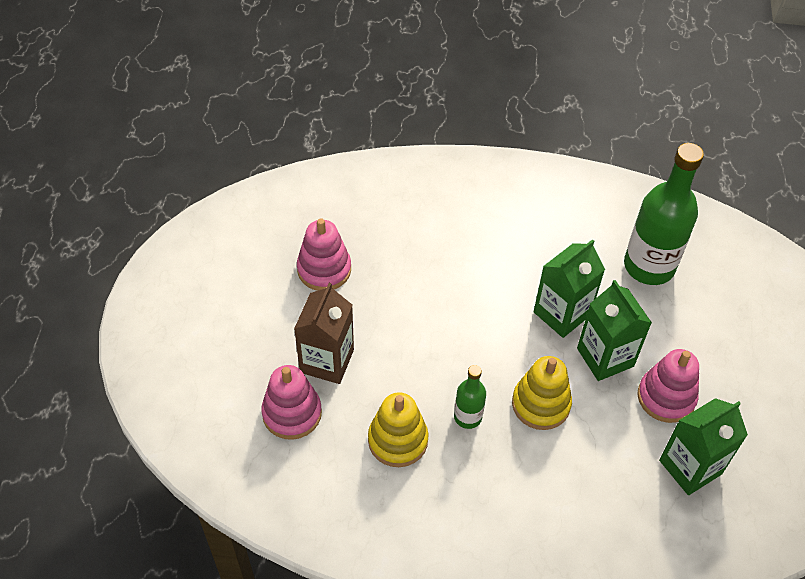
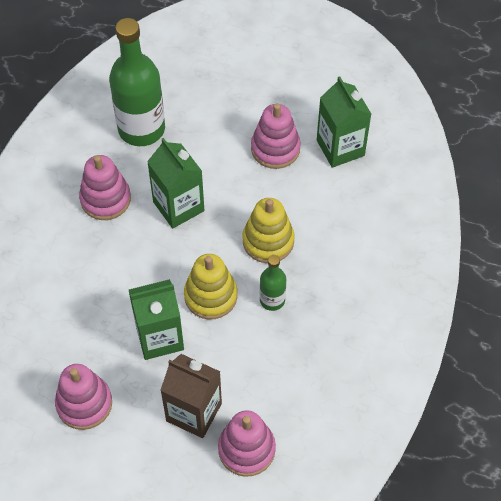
camera: 80 degrees left, 5 degrees up
yellow stacking toy [368,392,428,467] -> yellow stacking toy moved to [184,254,237,319]
green carton [577,280,652,381] -> green carton moved to [129,279,184,360]
none -> pink stacking toy [79,155,131,220]

